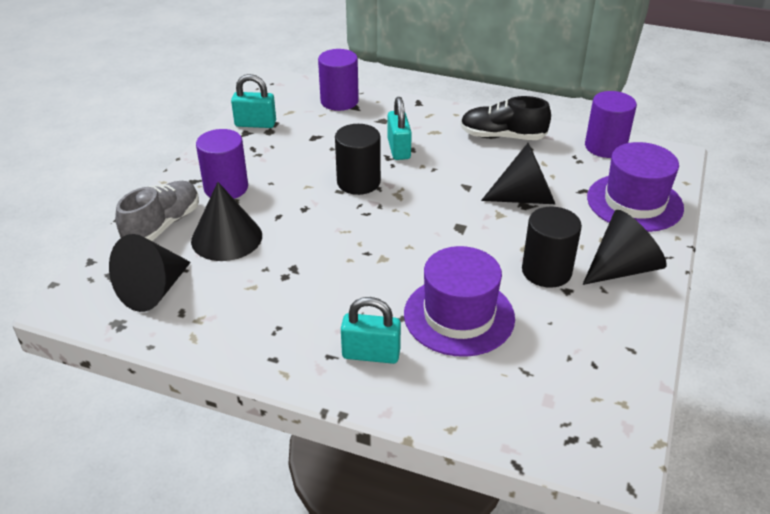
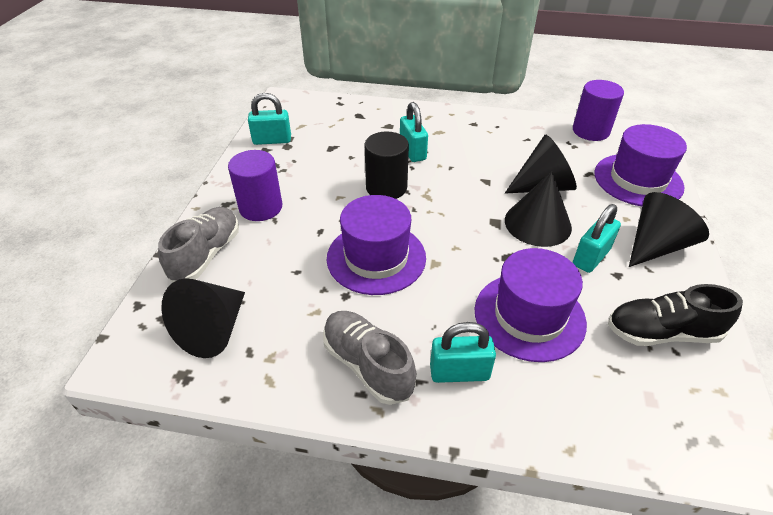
camera: 10 degrees left, 5 degrees up
black cone [191,182,262,261] -> black cone moved to [505,171,572,247]
purple cylinder [318,49,359,111] -> none
black shoe [460,96,551,140] -> black shoe moved to [608,284,743,346]
black cylinder [522,207,582,288] -> turquoise padlock [573,204,621,273]
none -> grey shoe [323,311,416,405]
none -> purple hat [327,195,426,295]

